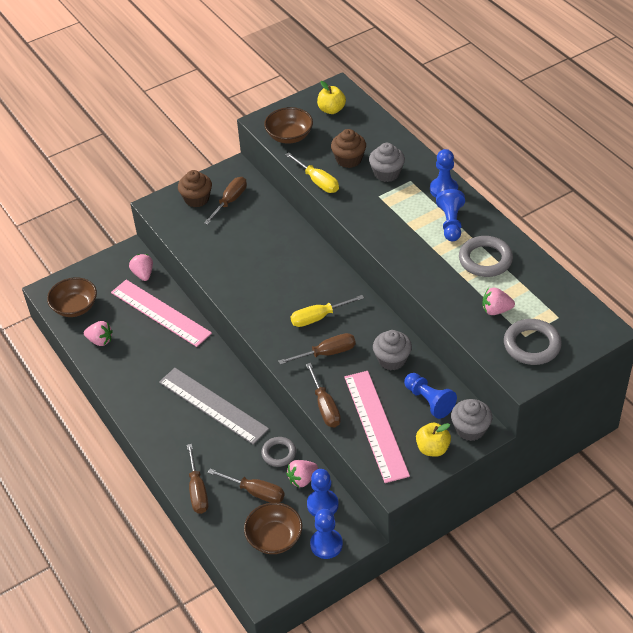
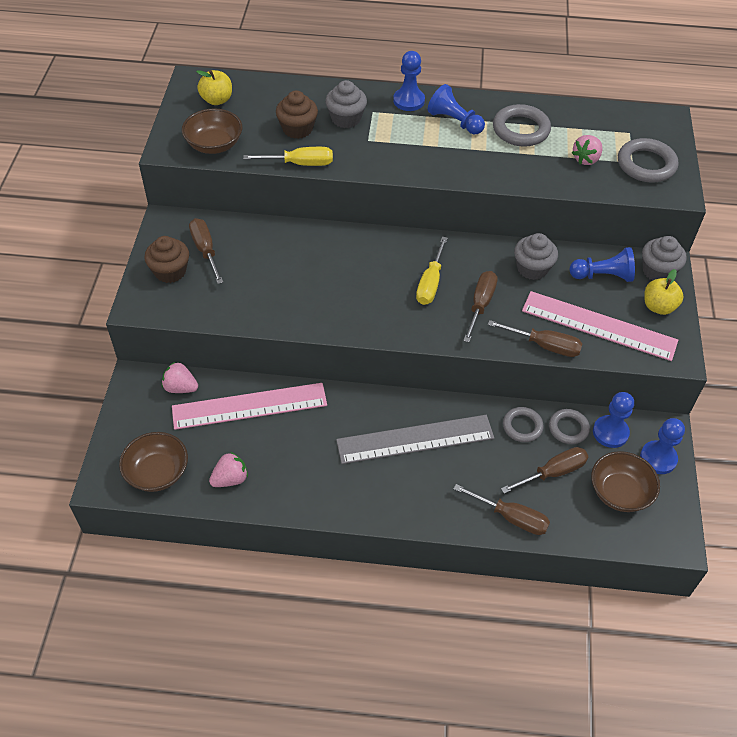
camera: 55 degrees left, 5 degrees up
pink strawberry [286,460,318,487] -> grey ring [549,409,590,444]

